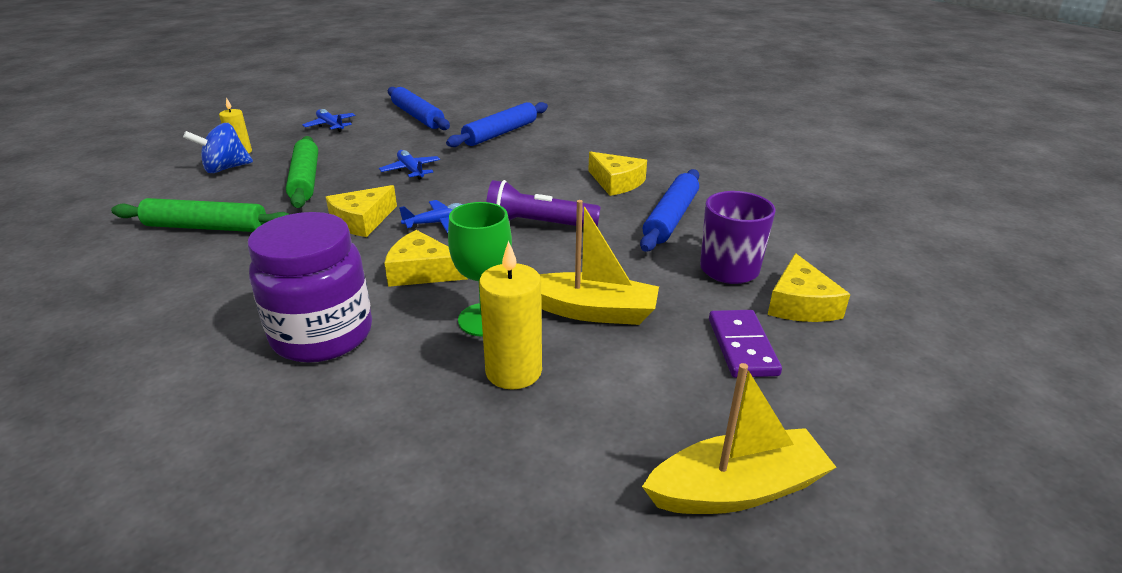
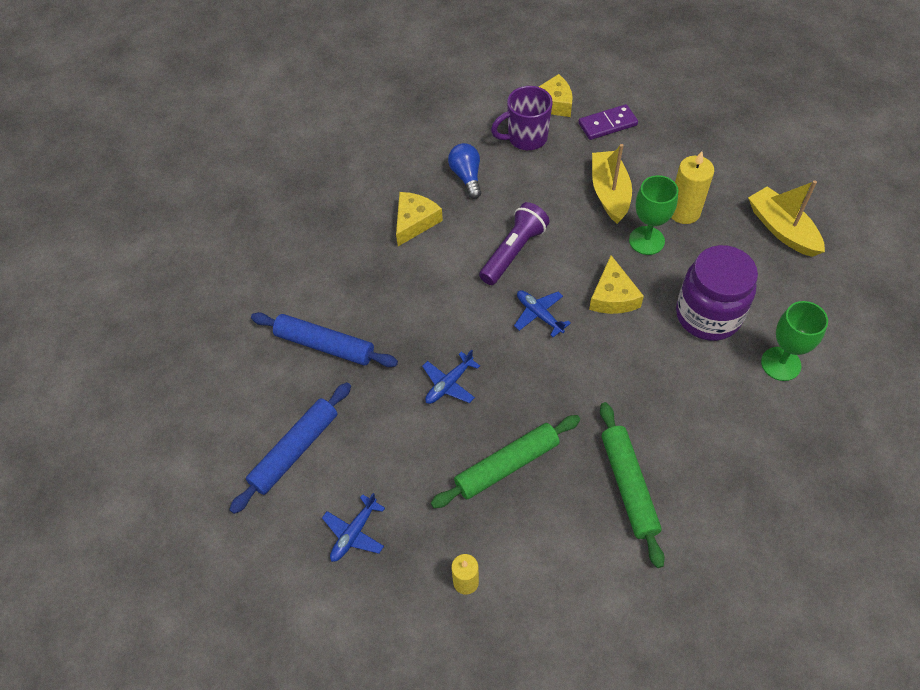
camera: 105 degrees left, 25 degrees up
blue spinning top [183,123,253,173] -> none
yellow cheese [326,185,397,237] -> none
purple flashlight [486,180,601,227] -> purple flashlight turned 135 degrees counterclockwise [479,202,550,285]
blue rolling pin [640,169,699,252] -> blue light bulb [448,143,481,199]
yellow boat [642,363,836,514] -> yellow boat moved to [748,180,825,257]
none -> green goblet [761,301,828,381]

